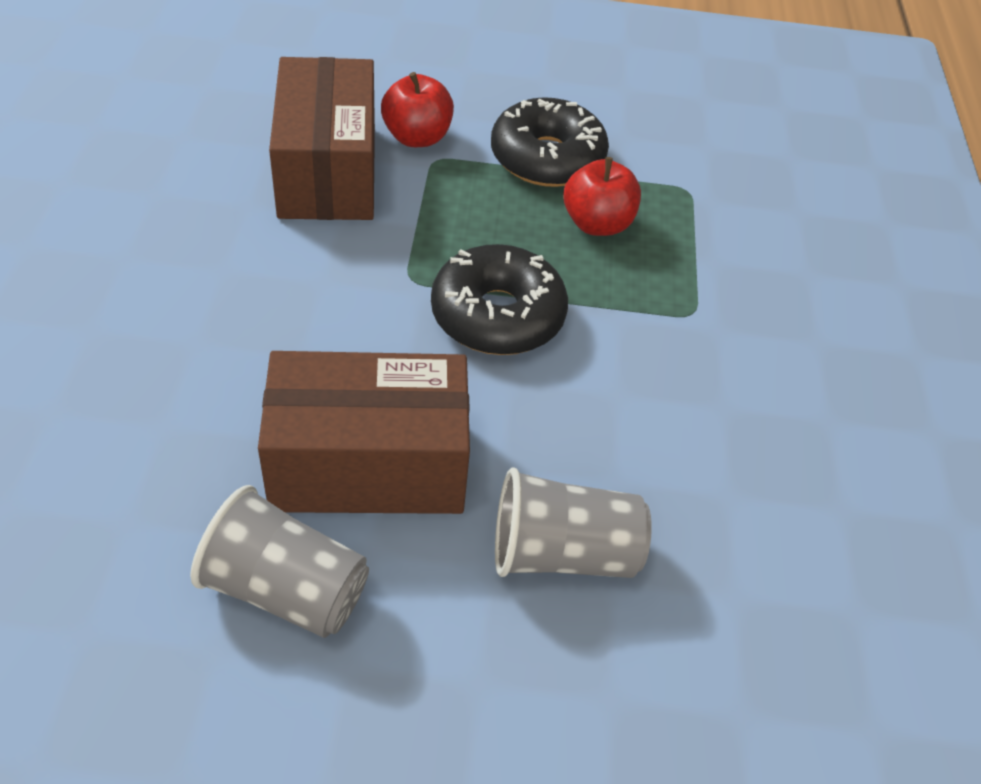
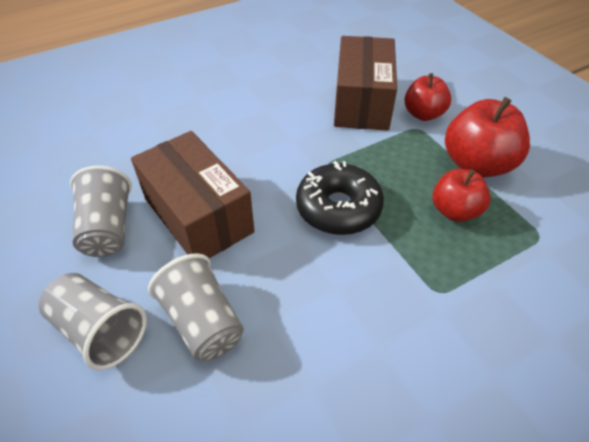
camera: 60 degrees right, 0 degrees up
brown box [269,57,375,220] -> brown box turned 45 degrees counterclockwise [334,36,397,131]
black donut [491,97,609,187] -> red apple [445,97,530,178]
none -> grey cup [39,273,147,370]

